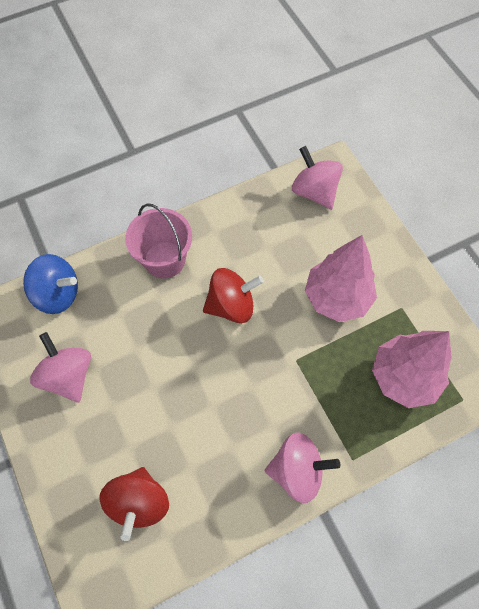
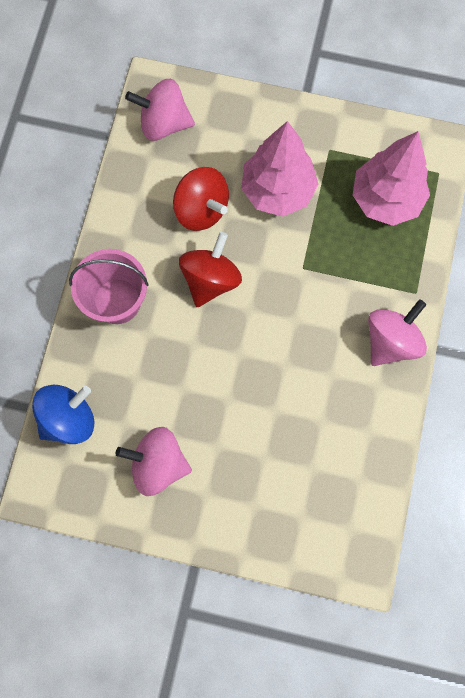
camera: 50 degrees left, 10 degrees up
red spinning top [100,467,169,541] -> red spinning top moved to [173,167,229,231]

